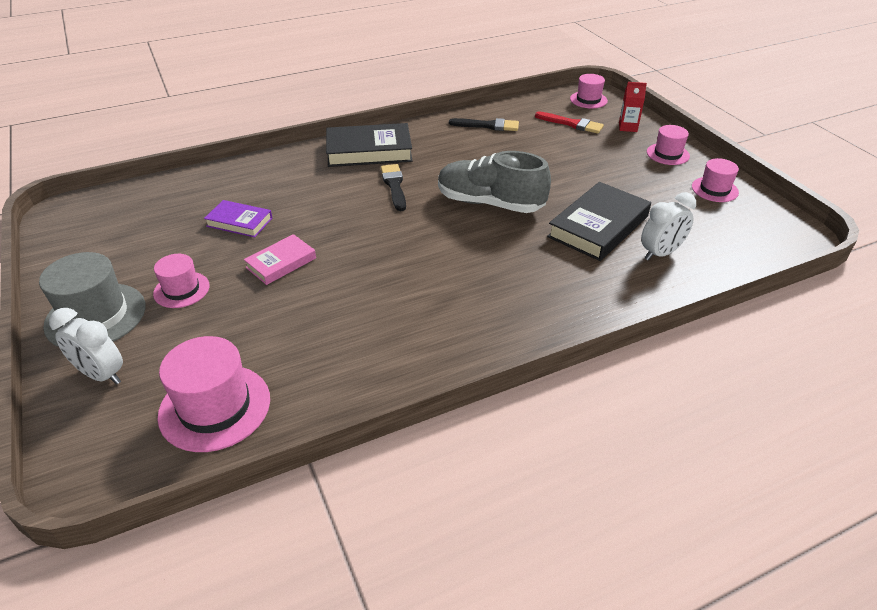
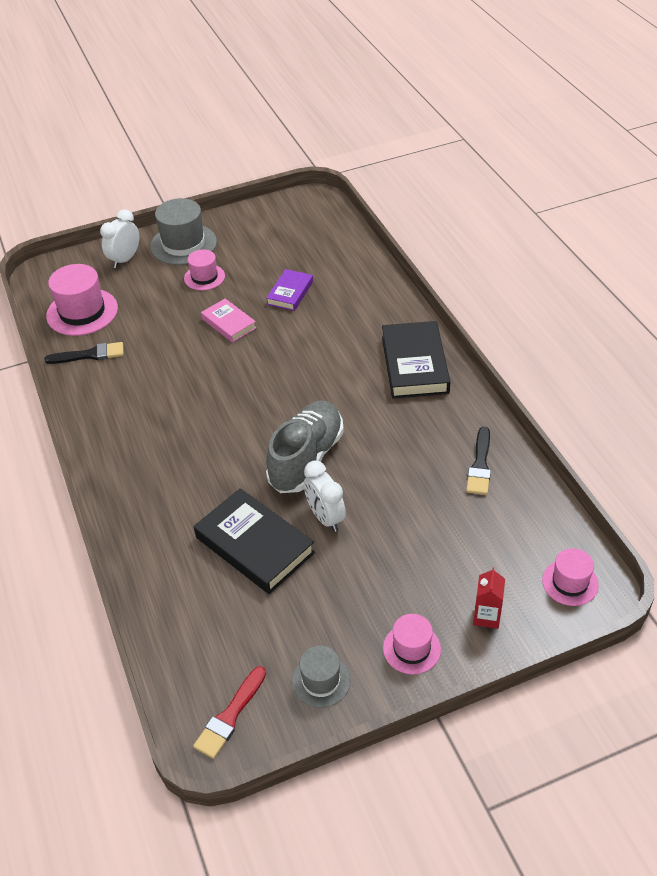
camera: 95 degrees right, 5 degrees up
black brush [381,164,406,211] -> black brush moved to [44,342,124,364]
red brush [535,111,604,134] -> red brush moved to [193,666,266,759]
white clock [641,192,696,260] -> white clock moved to [304,460,346,532]
pink hat [692,158,739,202] -> grey hat [292,646,351,708]

